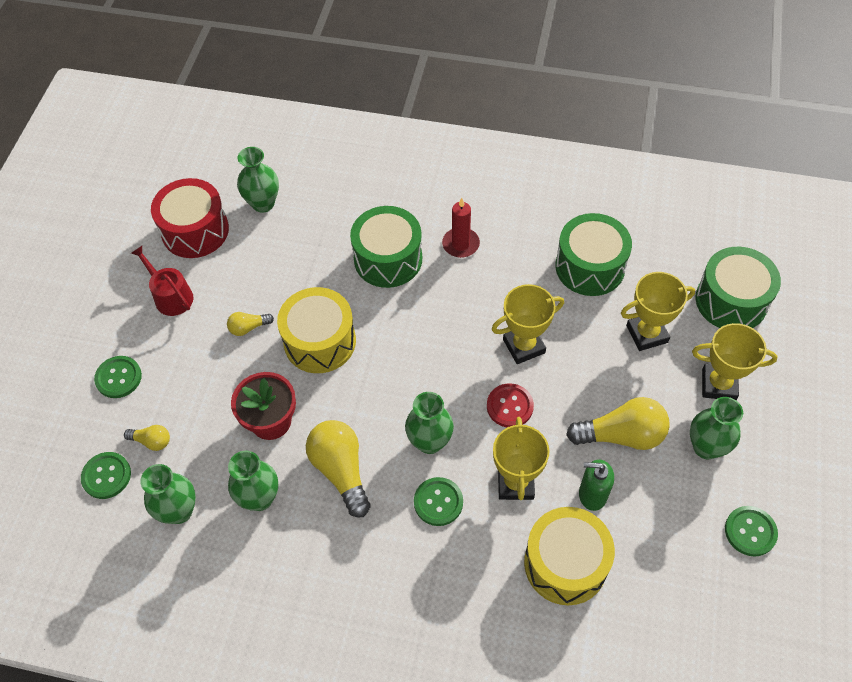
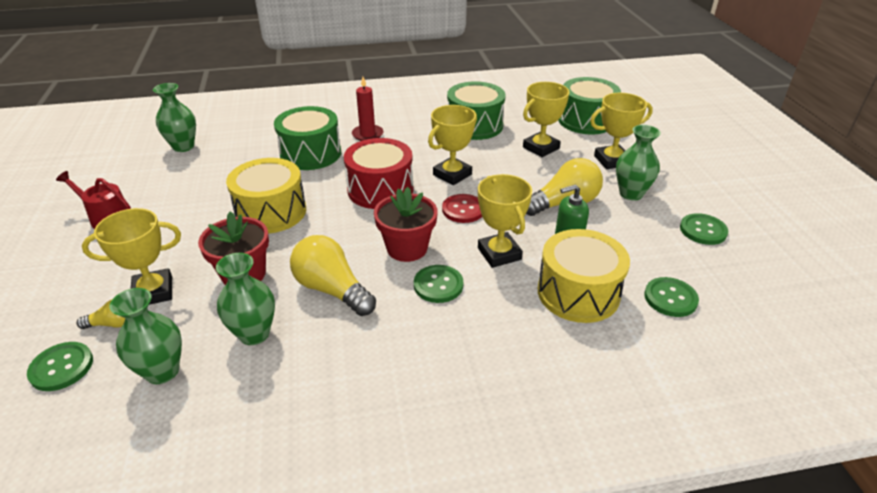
camera: 25 degrees left, 20 degrees down
green button [94,356,142,398] -> green button moved to [644,277,699,317]
red drum [151,178,229,258] -> red drum moved to [344,138,414,209]
yellow light bulb [227,312,274,336] -> none
green vase [405,392,454,454] -> red flower pot [374,187,438,262]
none -> yellow trophy [82,208,181,305]

